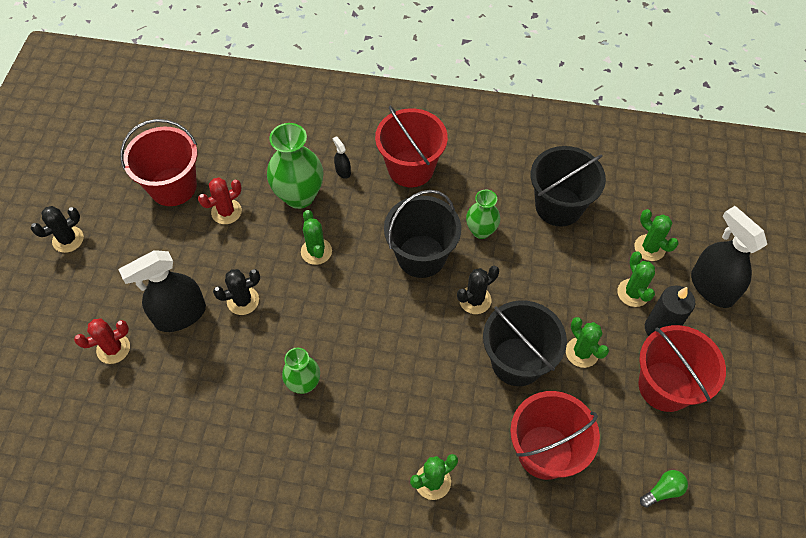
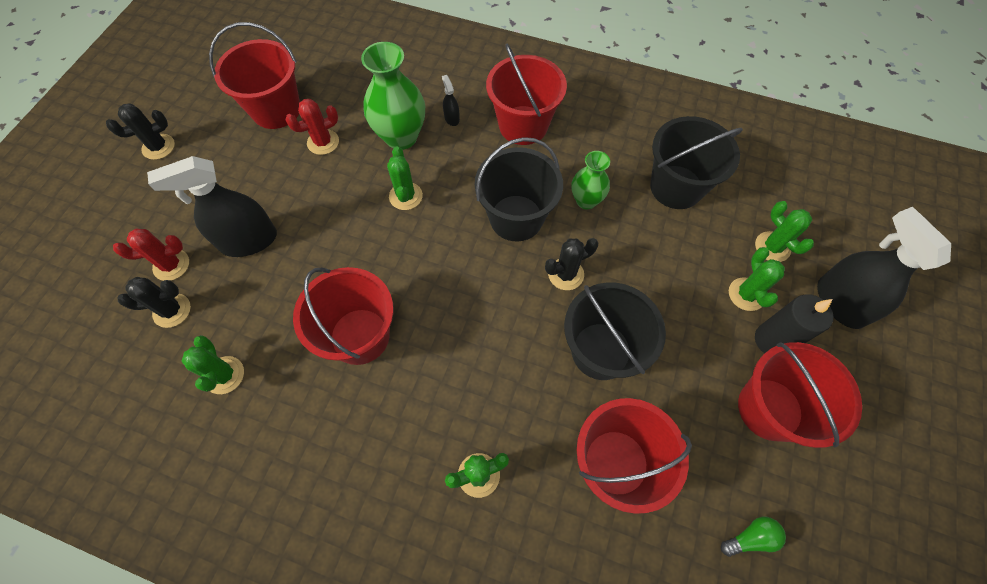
camera: 10 degrees right, 5 degrees up
black cactus [213,269,260,315] -> black cactus moved to [118,277,191,328]
green vase [282,348,320,394] -> red bucket [293,267,394,365]
green cactus [566,317,609,368] -> green cactus moved to [181,335,244,394]

